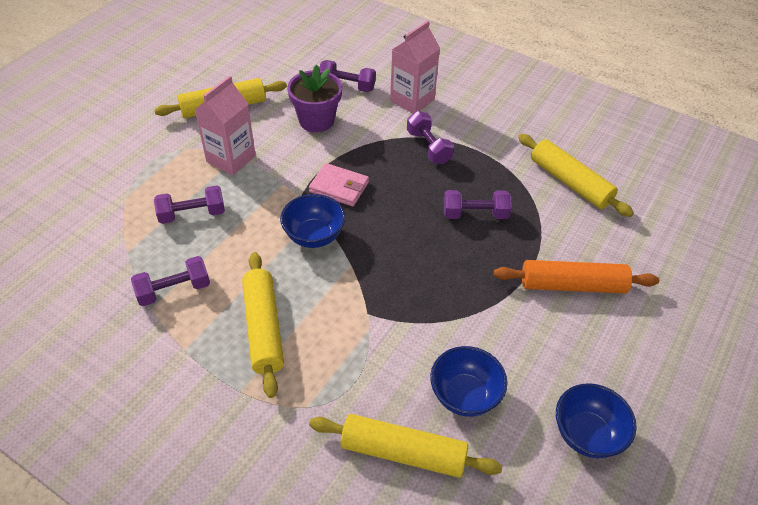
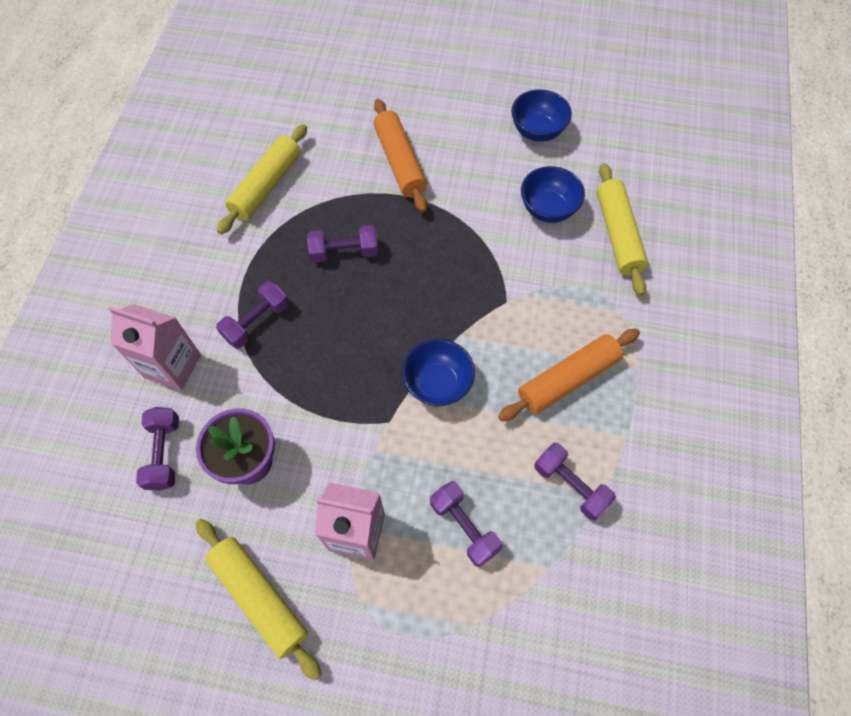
camera: 110 degrees left, 15 degrees up
yellow rolling pin [242,252,284,398] -> orange rolling pin [498,329,640,421]
pink wallet [309,163,369,206] -> none
purple dumbbell [444,190,512,219] -> purple dumbbell turned 75 degrees counterclockwise [307,225,378,262]

